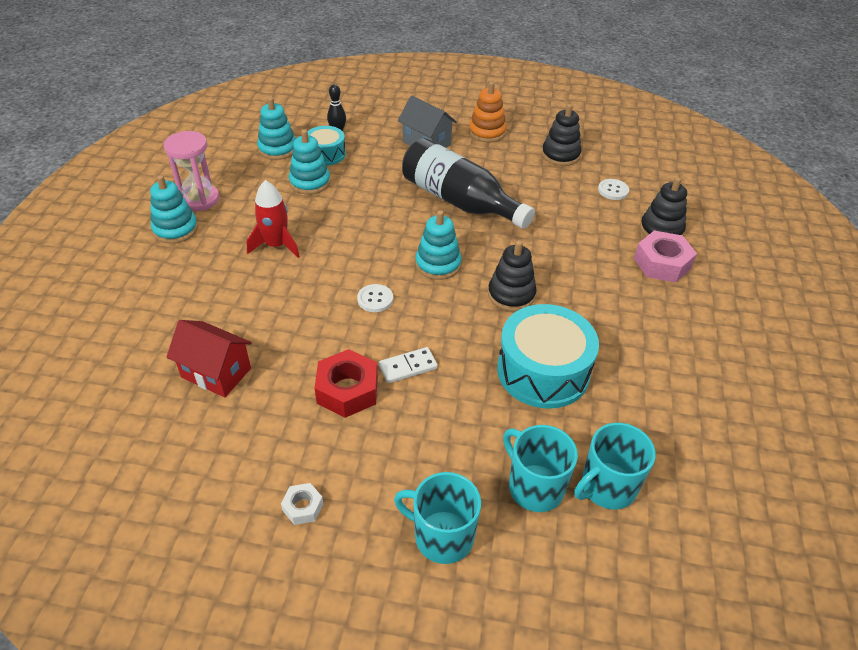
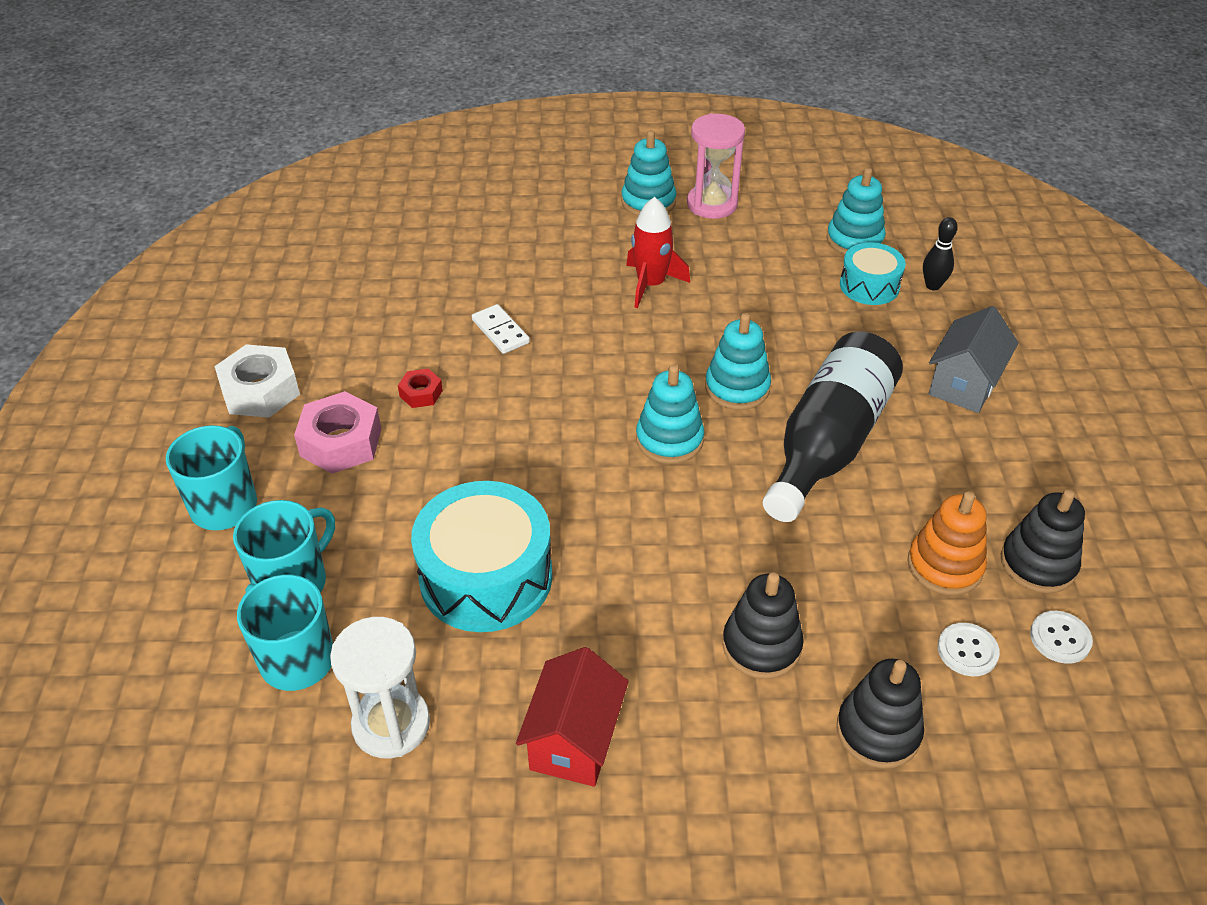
camera: 80 degrees right, 0 degrees up
red house [166,320,252,397] -> red house moved to [516,647,629,787]
white nut [281,483,323,525] -> white nut [215,344,300,418], size x1.89
turquoise stacking toy [289,129,331,195] -> turquoise stacking toy moved to [705,313,771,410]
red nut [315,349,378,418] -> red nut [398,368,443,408], size x0.53
white button [357,284,393,312] -> white button moved to [1030,611,1093,664]
white domino [379,347,438,383] -> white domino moved to [472,304,530,354]
orange stacking toy [469,82,507,142] -> orange stacking toy moved to [908,491,987,595]
black stacking toy [488,240,536,312] -> black stacking toy moved to [722,572,804,679]
pink nut [634,231,697,283] -> pink nut moved to [294,391,381,474]
none -> white hourglass [330,617,430,758]

